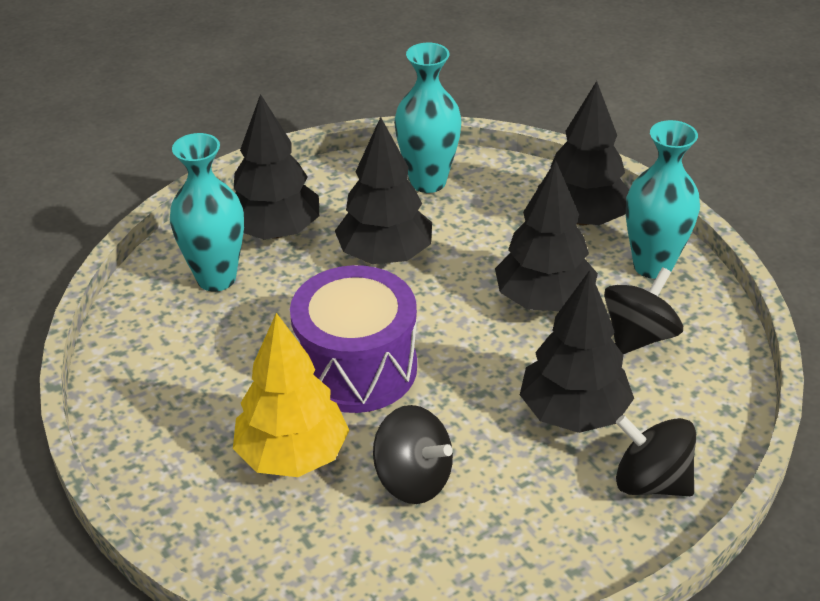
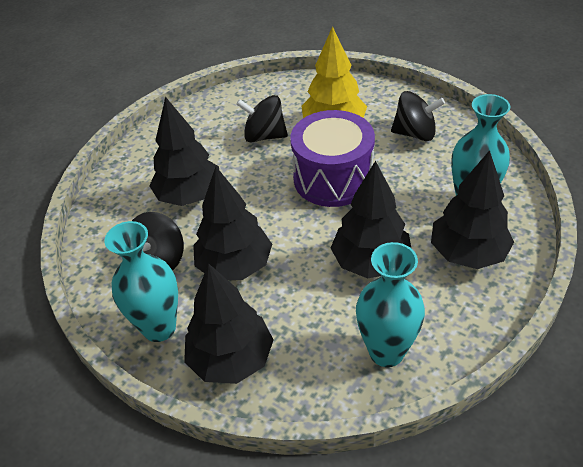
camera: 160 degrees right, 5 degrees up
black spinning top [616,415,696,496] -> black spinning top moved to [391,91,445,141]

